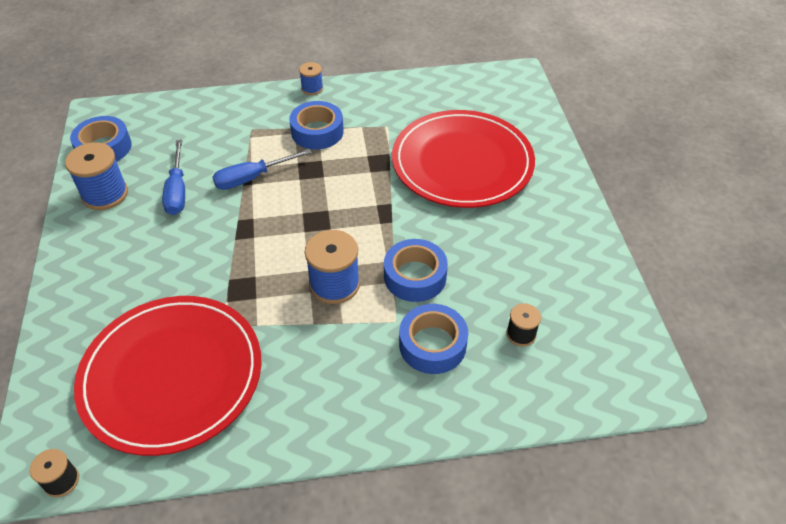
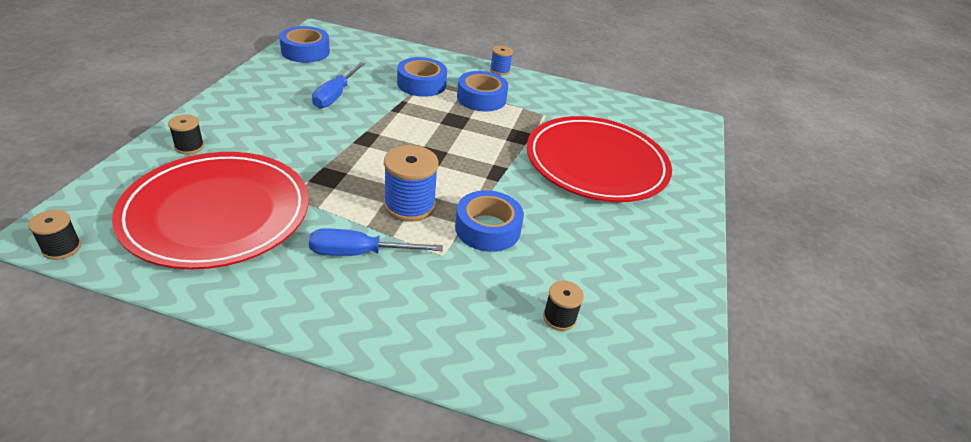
camera: 20 degrees right, 10 degrees down
blue spool [65,142,128,210] -> none
blue screwdriver [213,149,312,190] -> blue screwdriver moved to [309,228,443,256]
blue tape [399,304,468,374] -> blue tape moved to [397,57,447,97]
none -> black spool [168,114,204,154]

